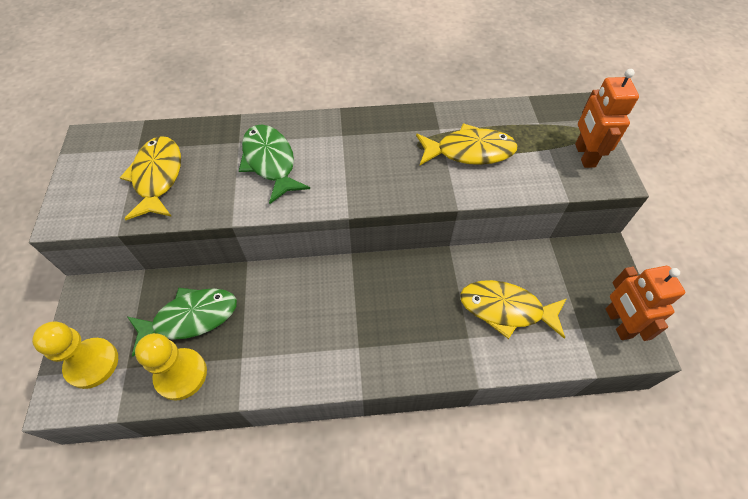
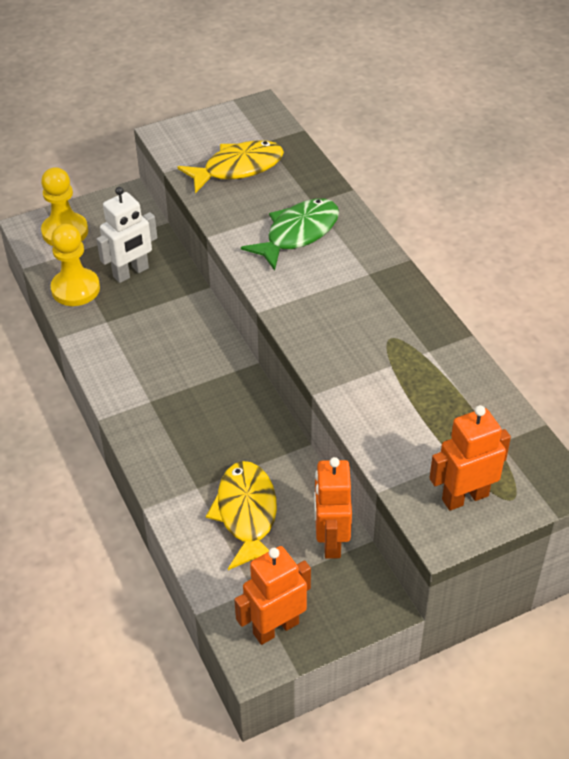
camera: 70 degrees right, 10 degrees down
green fish [128,288,237,356] -> white robot [96,187,157,283]
yellow fish [416,123,517,165] -> none
none -> orange robot [314,457,352,559]

